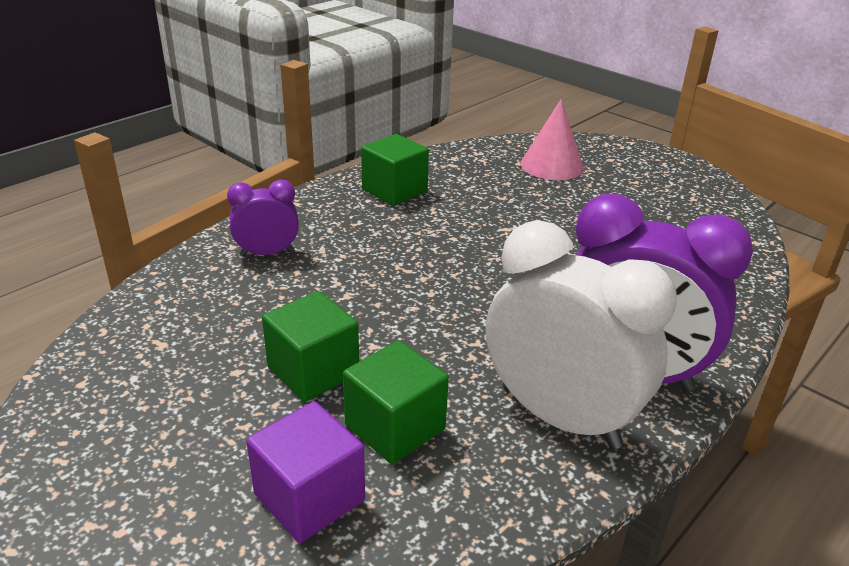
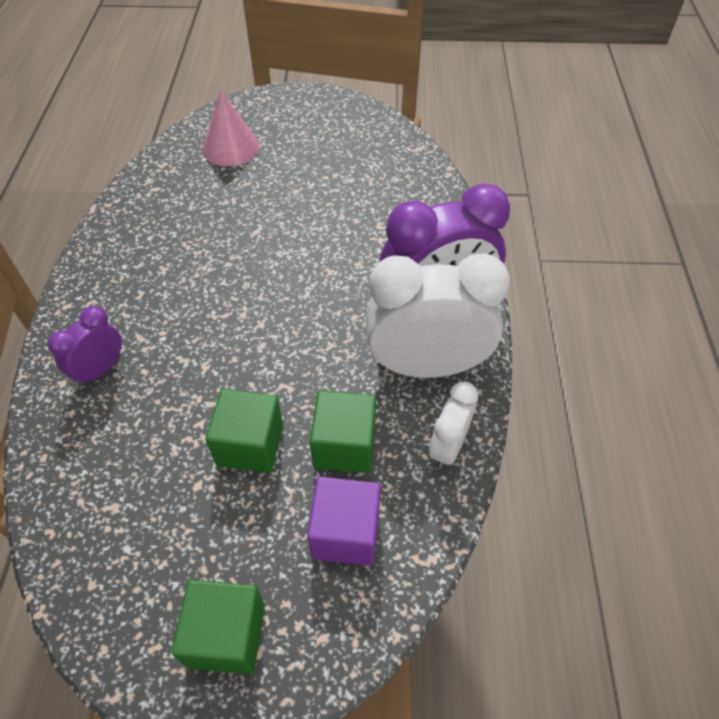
camera: 40 degrees left, 20 degrees up
green cube [361,134,429,206] -> green cube moved to [171,580,265,674]
none -> white clock [429,381,478,469]

